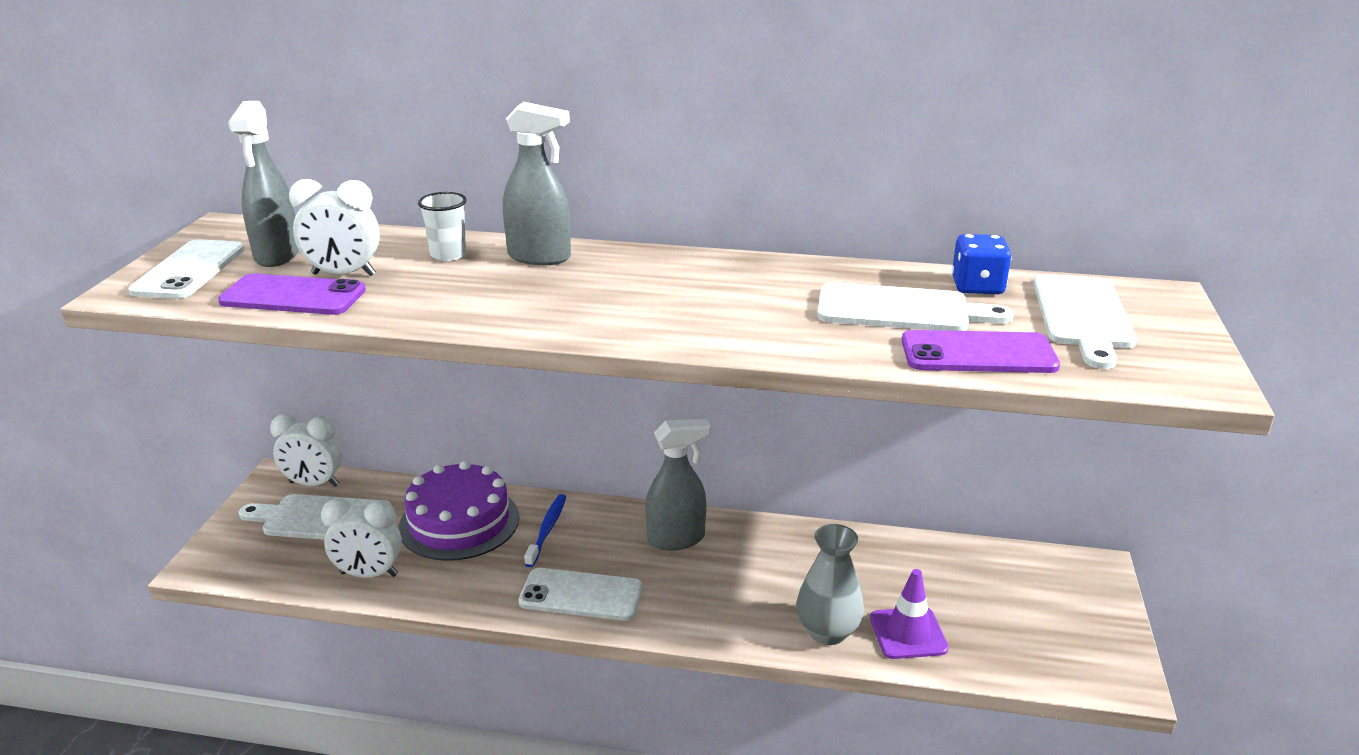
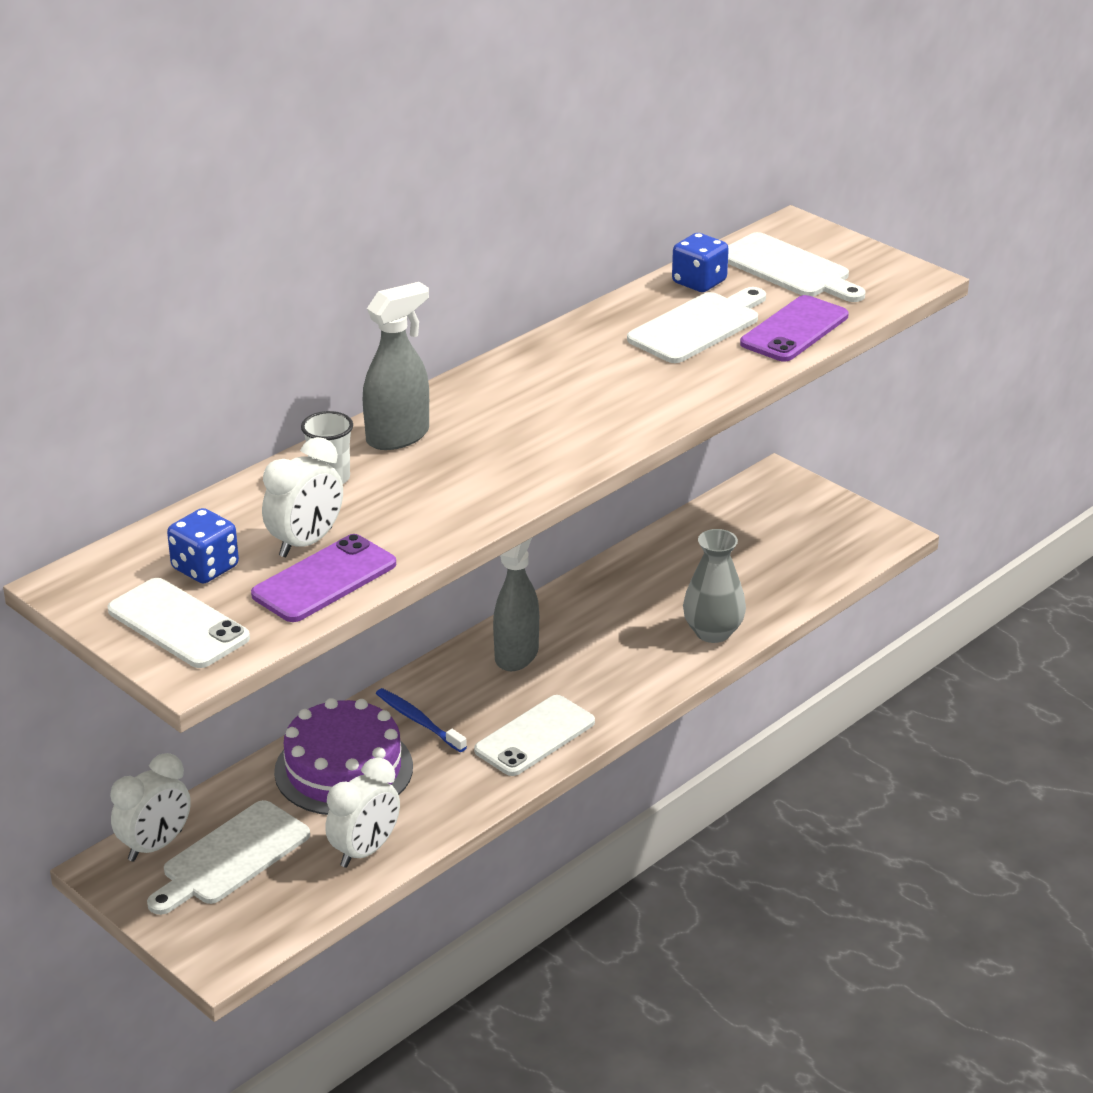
camera: 55 degrees left, 5 degrees up
grey spray bottle [228,101,299,267] -> blue dice [167,508,239,584]
purple traffic cone [870,569,949,659] -> none

